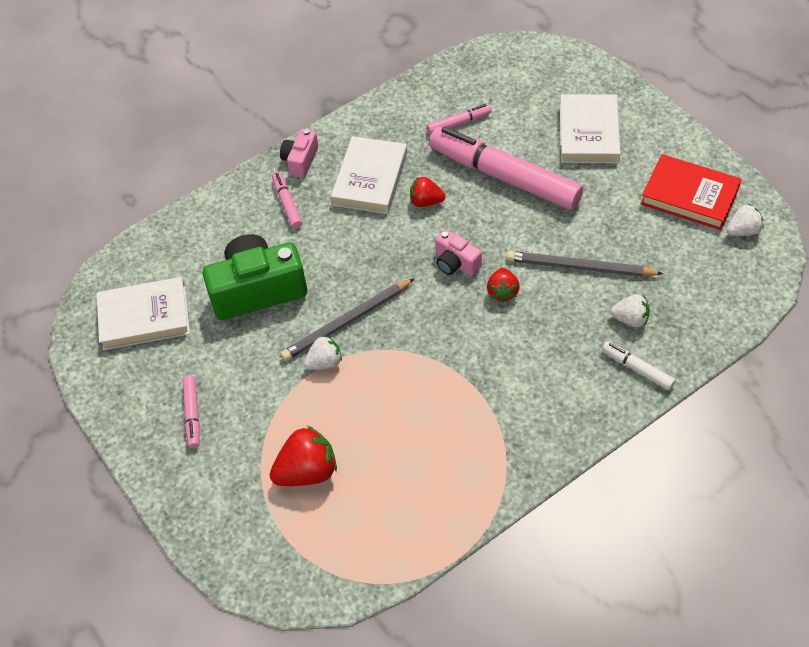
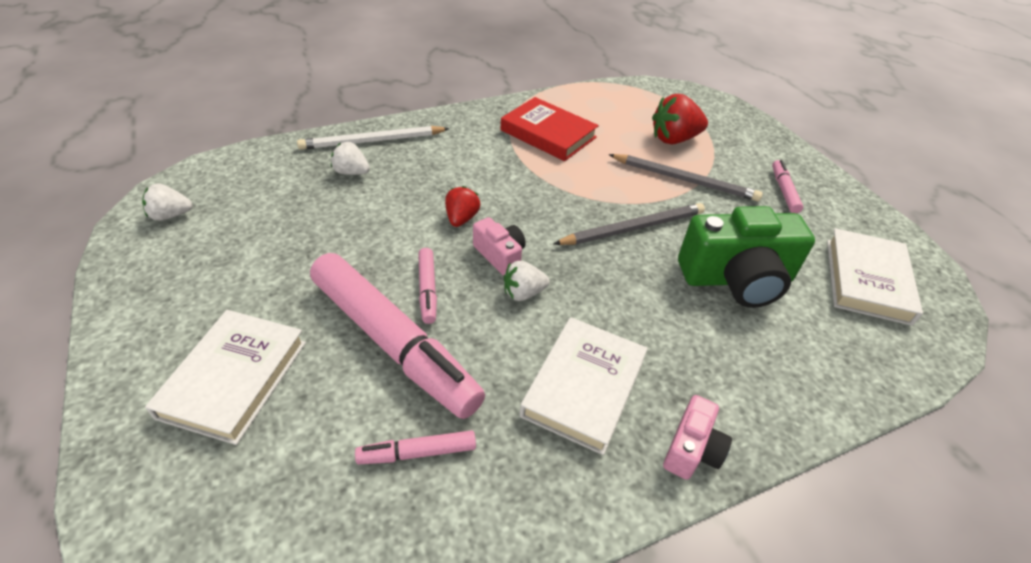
camera: 175 degrees left, 10 degrees down
white book [97,277,190,350] -> white book turned 75 degrees counterclockwise [827,228,923,326]
pink marker [272,172,302,229] -> pink marker moved to [418,248,437,324]
white strawberry [304,335,342,370] -> white strawberry moved to [504,261,550,301]
red strawberry [410,176,445,207] -> none
grey pencil [506,251,663,277] -> grey pencil moved to [609,154,763,201]
white marker [602,342,676,390] -> white pencil [297,126,450,150]
red book [641,154,742,230] -> red book moved to [501,97,599,161]

